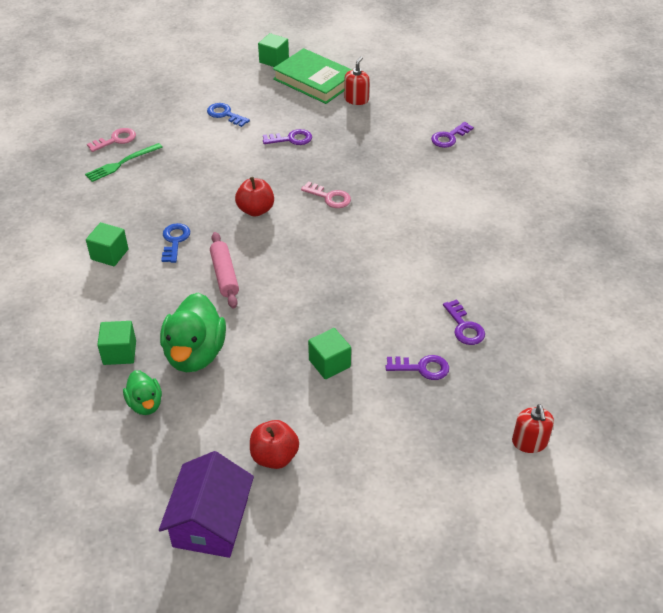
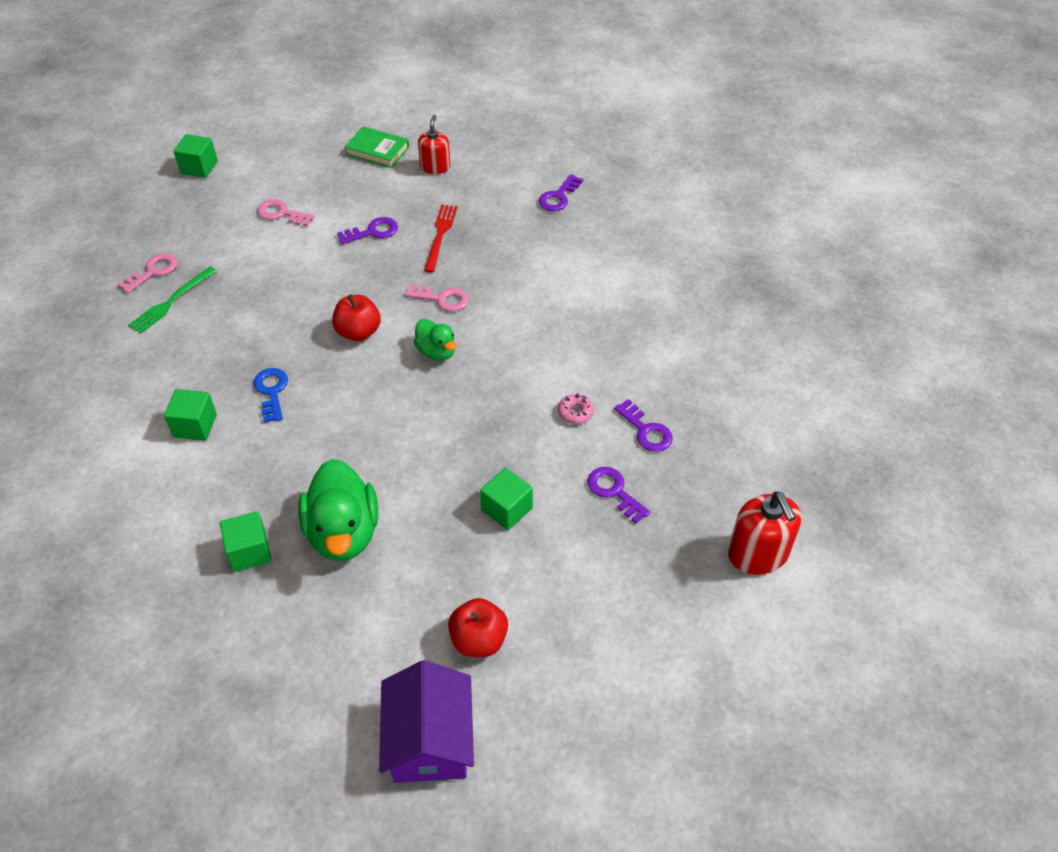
camera: 15 degrees left, 5 degrees up
green duck [123,370,162,415] -> green duck moved to [414,319,456,361]
blue key [207,103,250,127] -> pink key [257,199,315,226]
pink rolling pin [210,232,239,309] -> none
green cube [258,33,289,67] -> green cube moved to [173,134,218,178]
green book [273,48,352,104] -> green book [345,126,409,168], size x0.62
purple key [385,355,449,380] -> purple key turned 120 degrees counterclockwise [587,467,651,524]
red soap dispenser [512,404,554,453] -> red soap dispenser [728,491,802,575], size x1.54
none -> red fork [424,205,457,273]
none -> pink donut [558,393,594,424]

